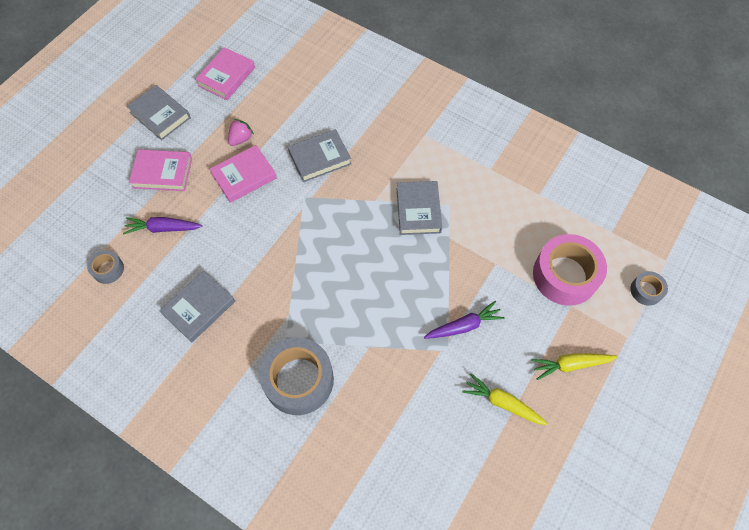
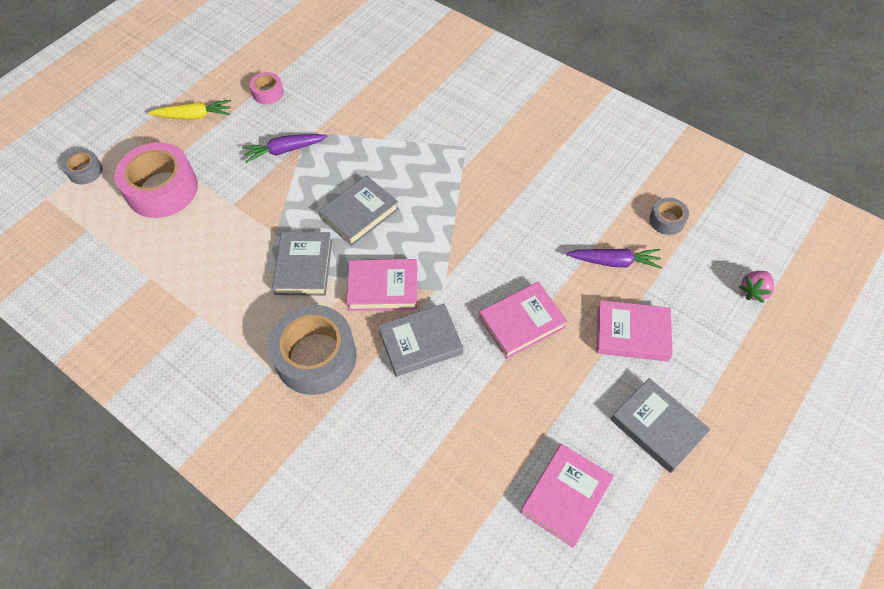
camera: 175 degrees left, 5 degrees down
grey book [159,271,235,342] -> grey book moved to [319,175,399,246]
pink strawberry [228,119,254,146] -> pink strawberry moved to [738,271,774,303]
grey tape [259,338,334,415] -> grey tape moved to [268,305,357,395]
yellow carrot [462,373,548,425] -> pink tape [250,72,284,104]
none -> pink book [346,259,417,311]

